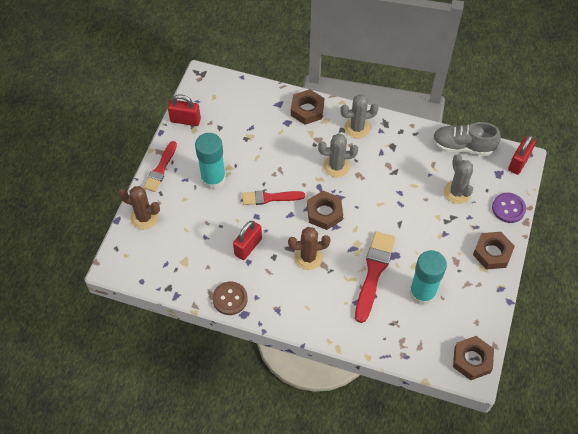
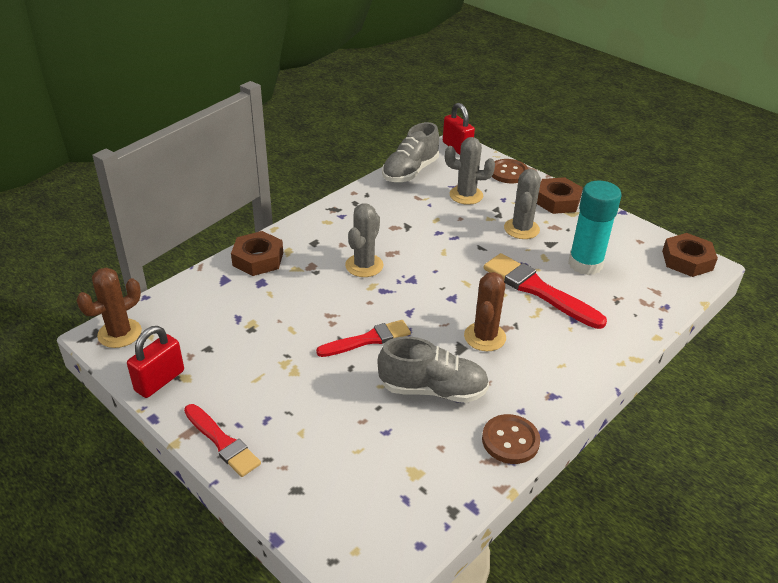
camera: 65 degrees left, 20 degrees down
brown cactus [119,186,160,229] -> brown cactus moved to [77,267,142,348]
turquoise glue stick [195,133,226,190] -> none
red padlock [233,221,262,260] -> grey shoe [377,337,489,403]
red brush [242,191,305,205] -> red brush turned 135 degrees counterclockwise [316,320,411,357]
brown nut [307,191,343,230] -> none
grey cactus [340,94,379,139] -> grey cactus moved to [504,169,541,239]
purple button [492,193,526,223] -> brown button [492,159,528,183]

